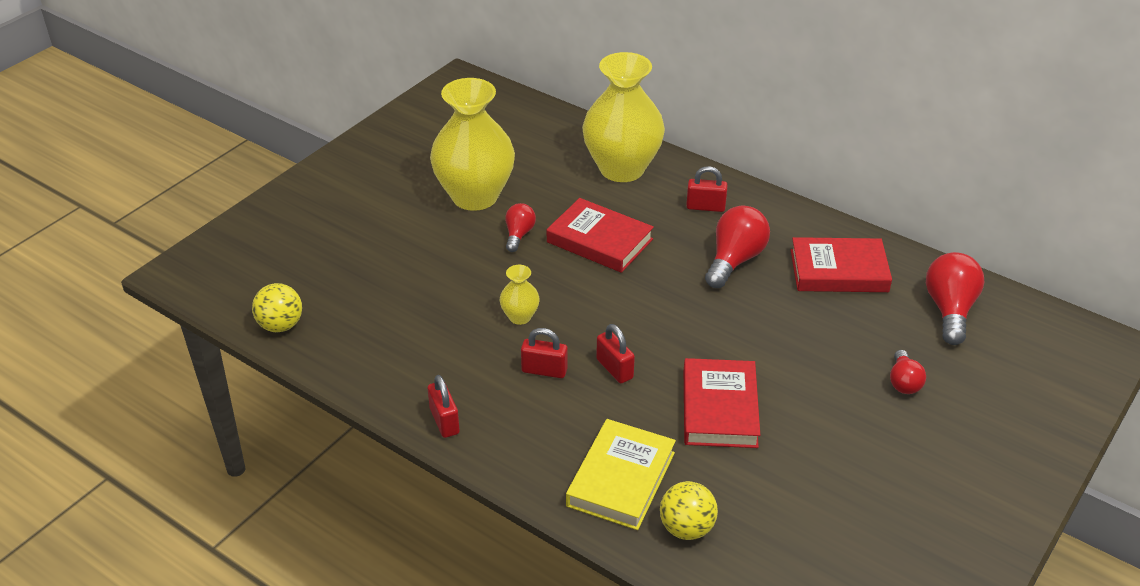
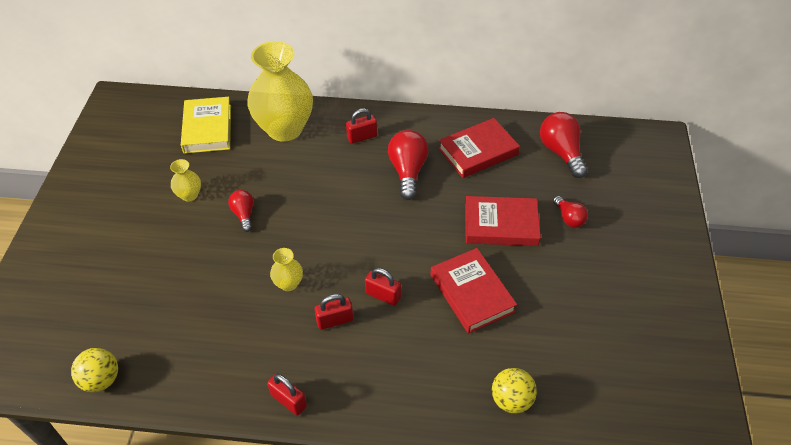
camera: 30 degrees left, 10 degrees up
yellow vase [430,78,515,211] -> yellow vase [170,159,201,202], size x0.43
red book [547,198,654,273] -> red book moved to [465,196,541,246]
yellow book [566,419,676,530] -> yellow book moved to [181,97,231,153]

